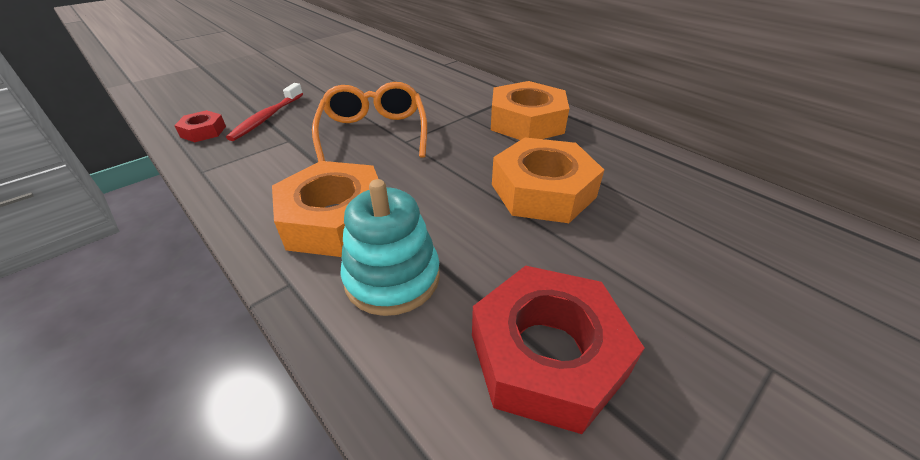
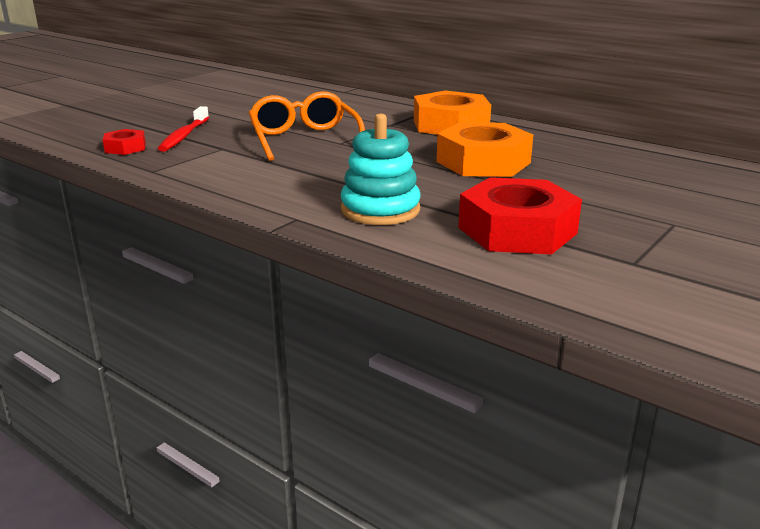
camera: 10 degrees left, 15 degrees down
orange nut [272,161,378,257] -> none

